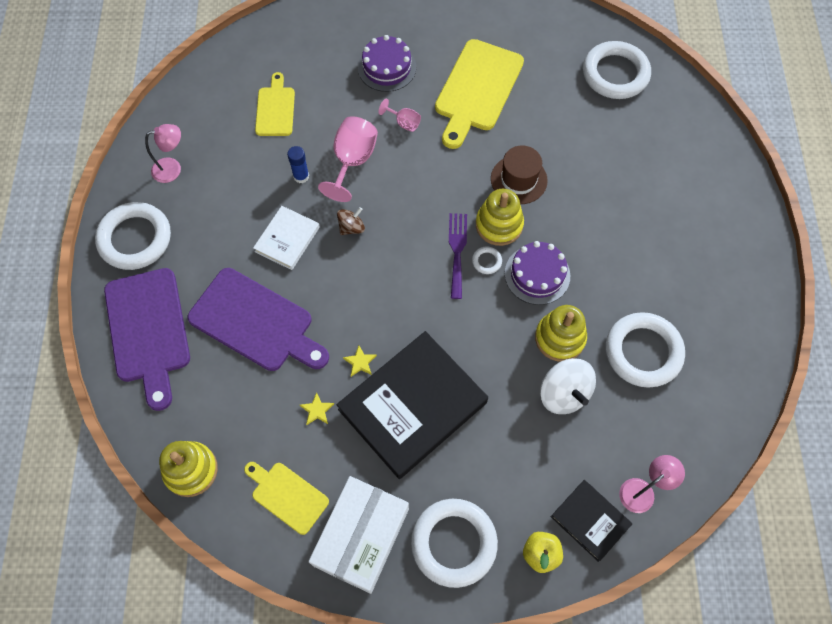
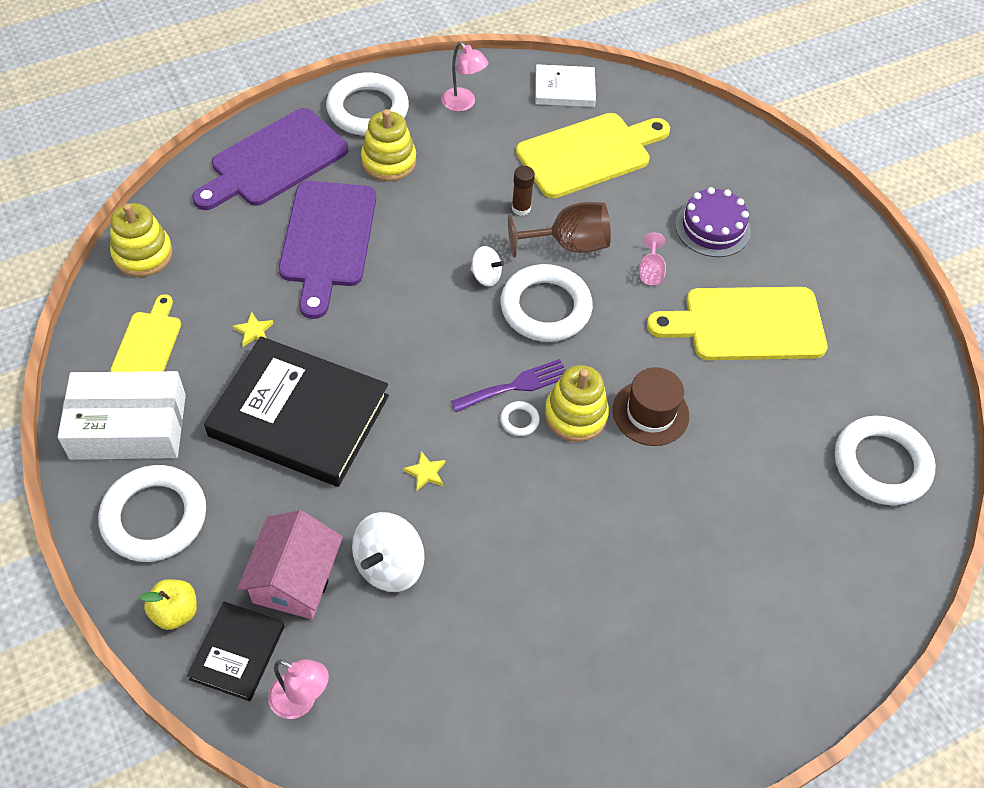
camera: 60 degrees right, 10 degrees down
white book [253,206,320,270] -> white book moved to [536,64,596,107]
yellow cutting board [255,72,295,136] -> yellow cutting board [516,113,670,198], size x1.74
blue glue stick [287,146,309,183] -> brown glue stick [512,166,535,216]
pink goblet [318,116,378,202] -> brown goblet [508,202,611,258]
brown spinning top [337,207,365,235] -> white spinning top [470,246,504,286]
yellow star [343,346,377,377] -> yellow star moved to [403,451,445,491]
purple cake [505,241,570,305] -> none
yellow stacking toy [535,305,587,362] -> yellow stacking toy moved to [361,109,416,181]
white ring [606,312,685,388] -> white ring moved to [500,264,593,342]
none -> pink house [237,510,343,619]

